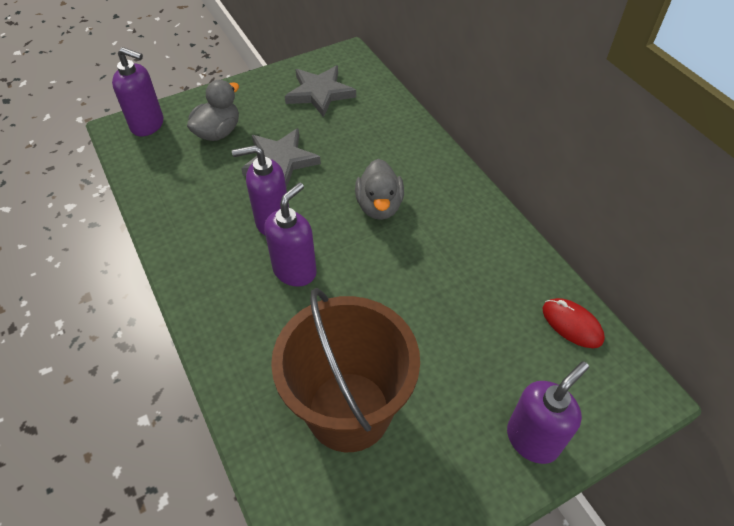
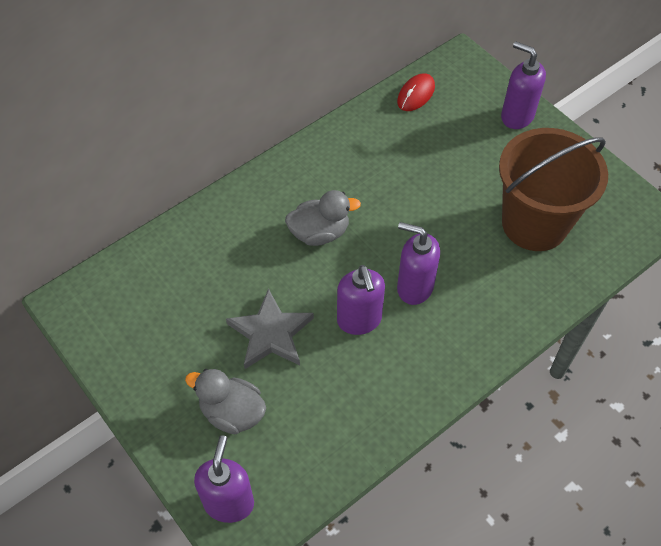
camera: 100 degrees left, 5 degrees up
grey star [285,66,356,117] -> none

